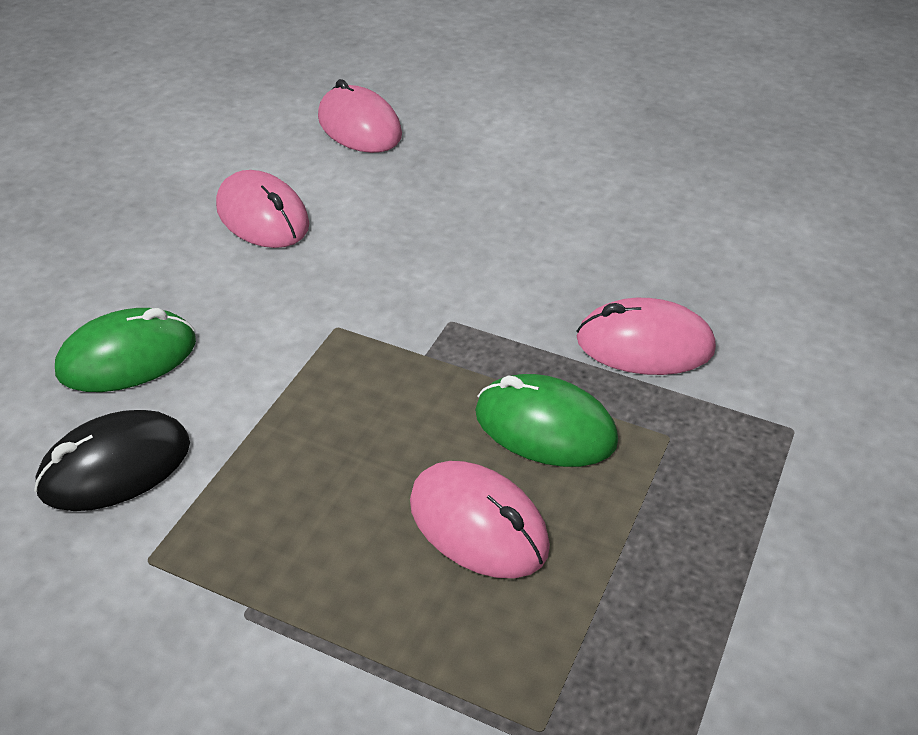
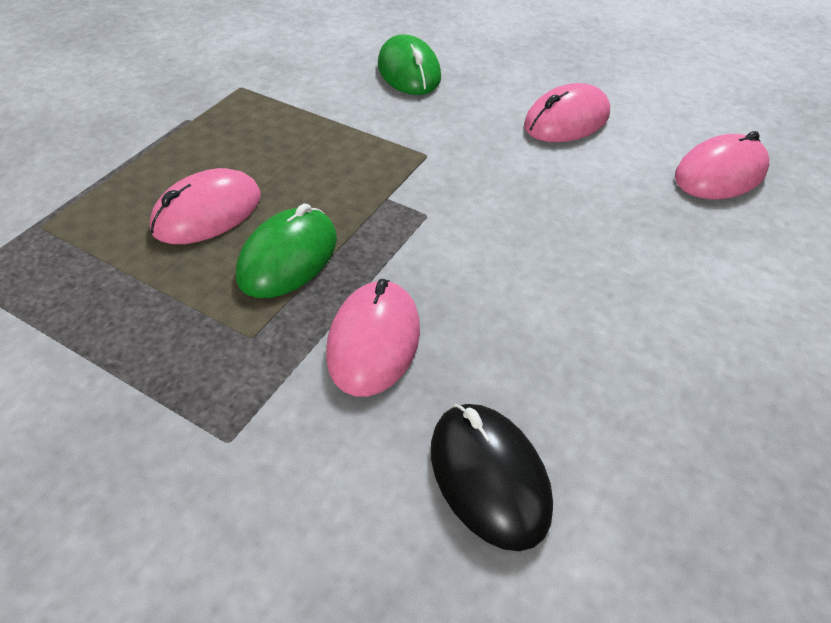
camera: 95 degrees right, 5 degrees up
black mouse [34,410,190,511] -> black mouse moved to [431,404,553,551]

